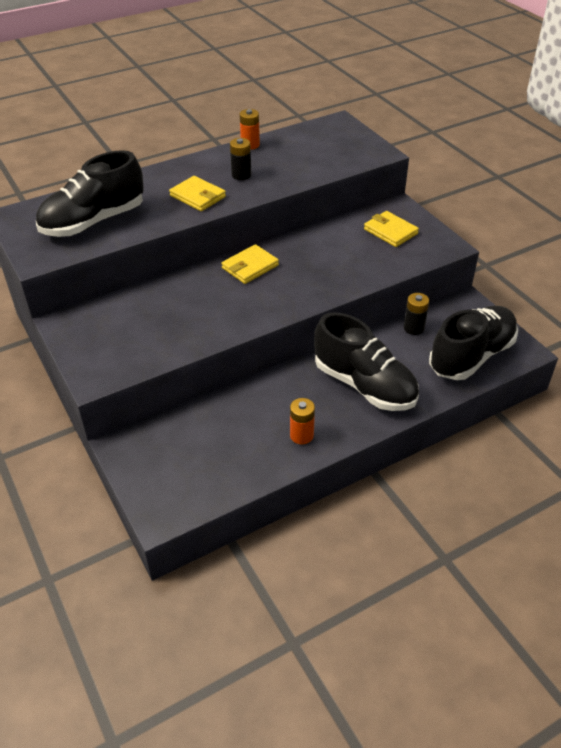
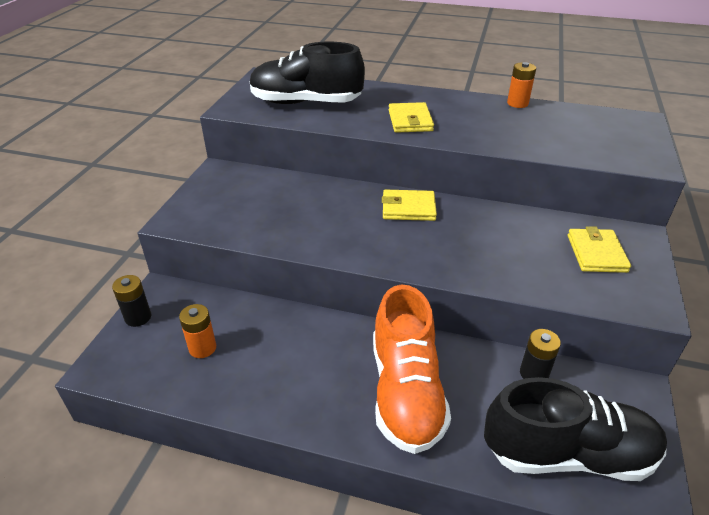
camera: 45 degrees right, 5 degrees down
black battery [230,138,251,180] -> black battery moved to [112,275,151,327]
orange battery [290,398,315,444] -> orange battery moved to [179,304,216,358]
black shoe [314,312,419,411] -> orange shoe [373,284,451,454]

